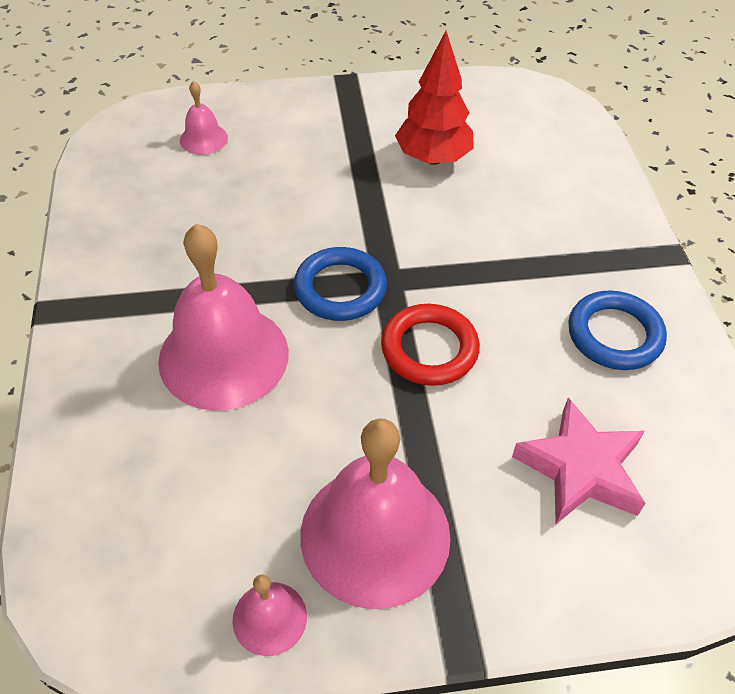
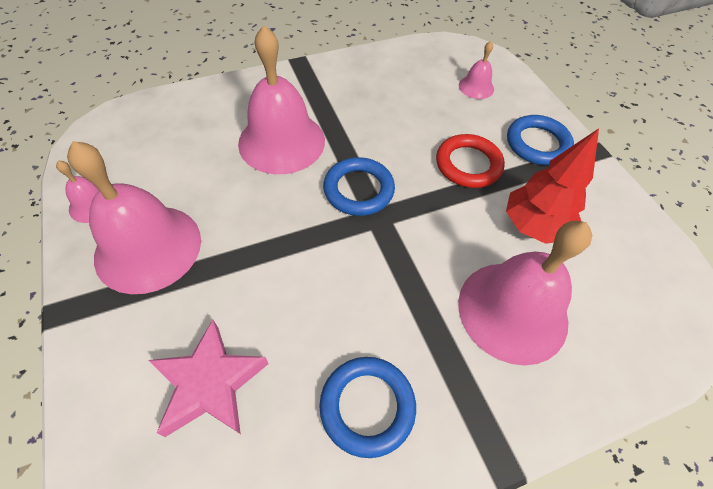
camera: 75 degrees right, 5 degrees up
red ring [381,304,480,386] -> red ring moved to [436,134,505,188]
none -> pink bell [458,221,592,365]
none -> blue ring [507,115,574,165]

